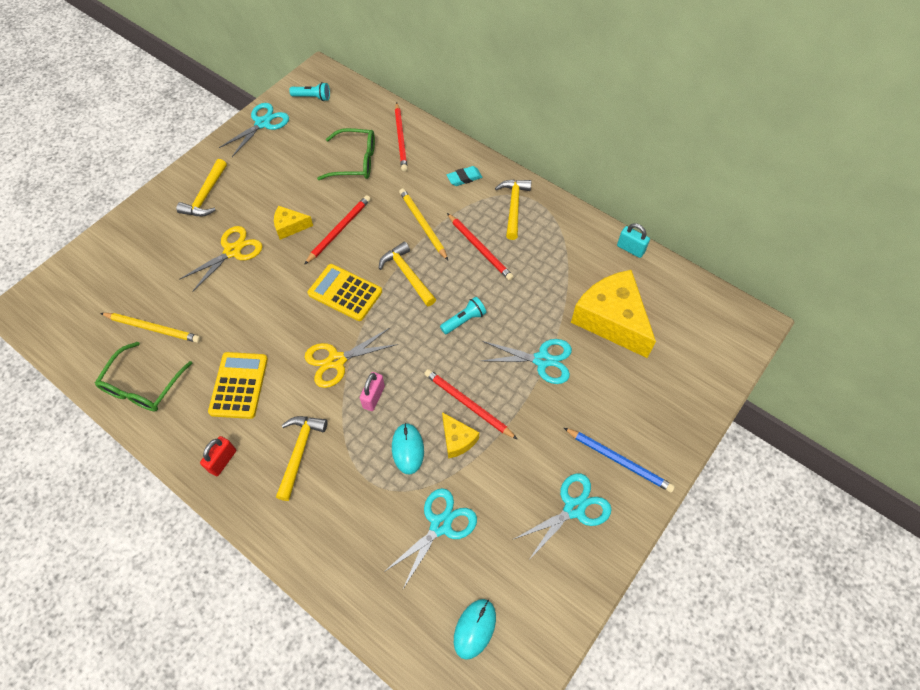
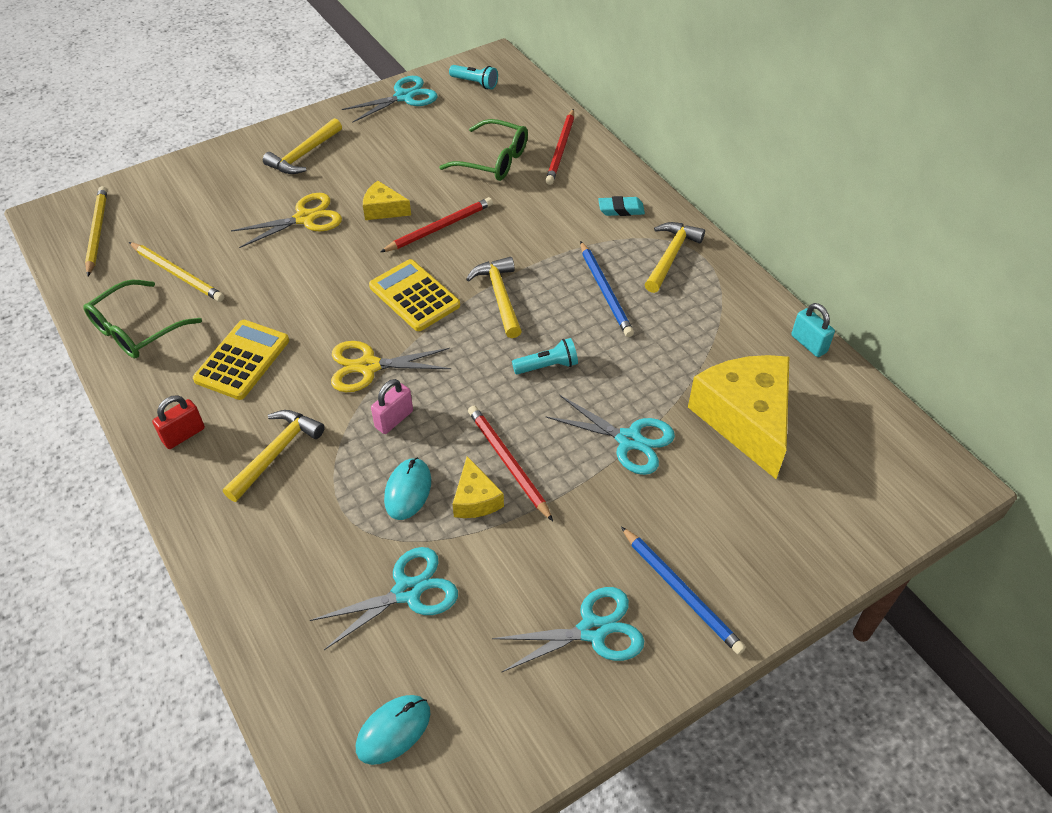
camera: 20 degrees right, 10 degrees down
yellow pencil [399,188,448,260] -> yellow pencil moved to [85,186,107,276]
red pencil [447,213,514,281] -> blue pencil [580,241,634,337]

